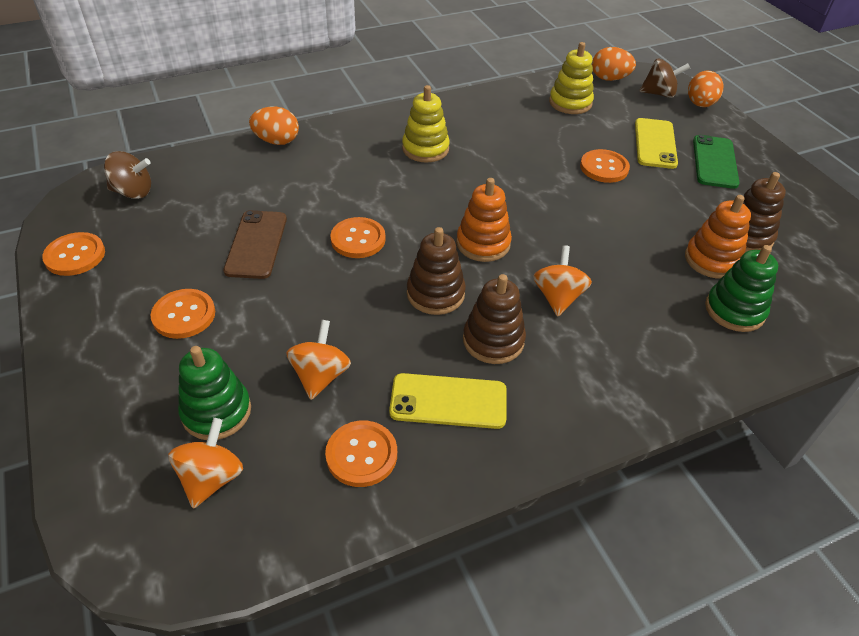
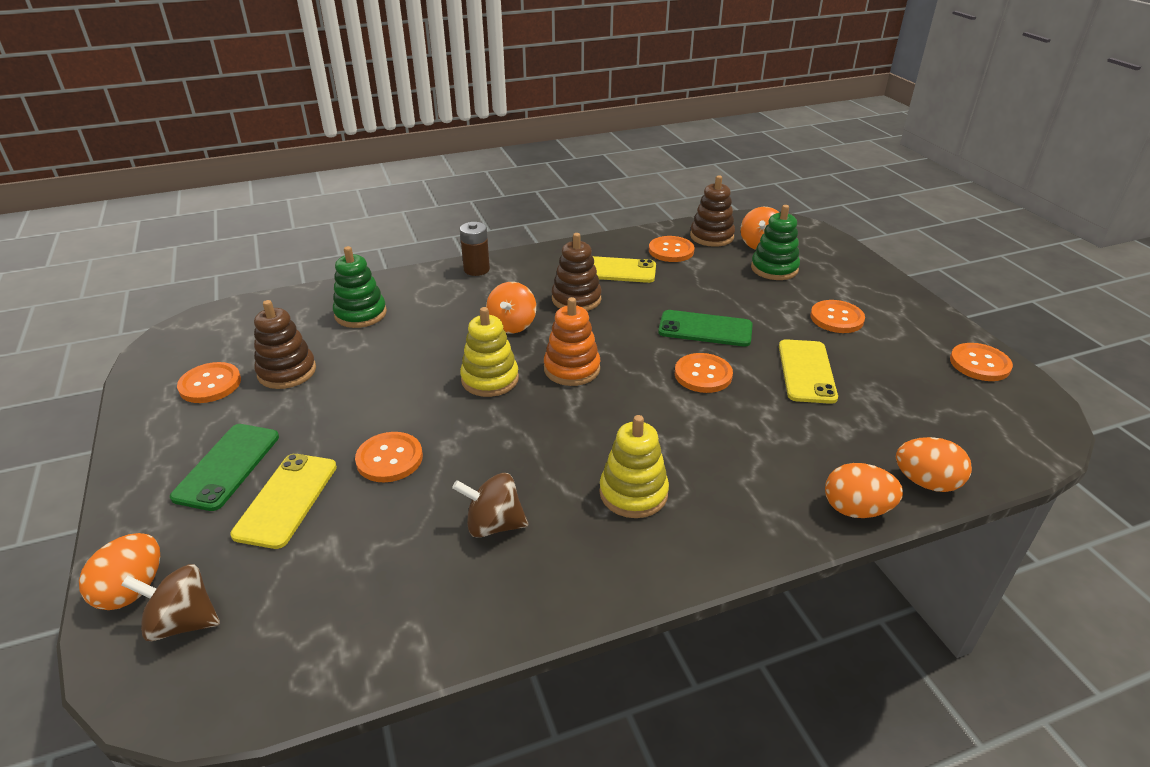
camera: 175 degrees left, 10 degrees down
brown spinning top [104,151,151,199] -> brown spinning top moved to [452,473,528,538]
brown phone [223,210,287,279] -> yellow phone [779,339,838,404]
orange spinning top [286,320,351,400] -> none
brown stacking toy [407,227,466,315] -> brown stacking toy moved to [690,175,735,247]
yellow stacking toy [549,42,594,114] -> yellow stacking toy moved to [460,307,519,397]
orange egg [592,47,636,81] -> orange egg moved to [896,437,972,492]
orange stacking toy [685,195,751,279] -> none
none -> orange button [177,362,241,403]
none -> brown battery [460,222,490,276]
none -> green phone [658,310,753,347]

